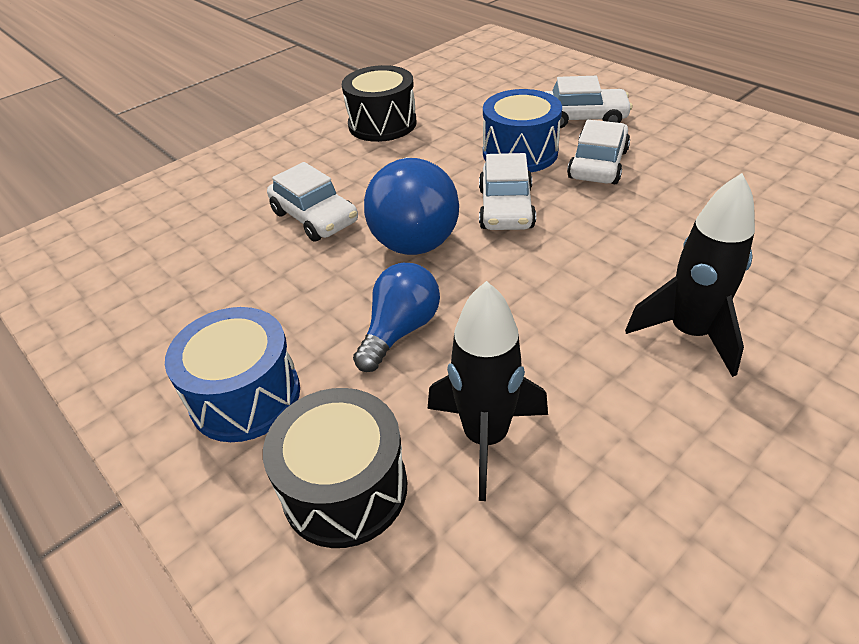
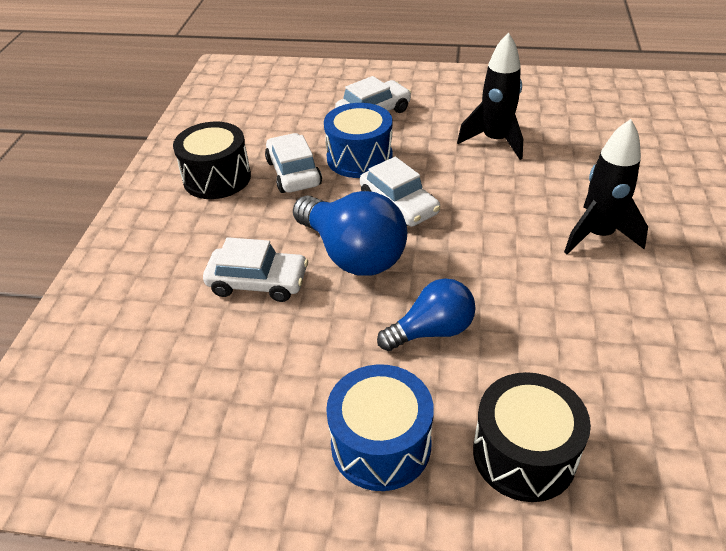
camera: 40 degrees left, 0 degrees up
blue light bulb [353,263,440,372] -> blue light bulb turned 75 degrees clockwise [377,278,476,351]
black rocket [428,281,548,501] -> black rocket moved to [457,32,523,160]
white car [567,120,630,184] -> white car moved to [265,133,322,193]

